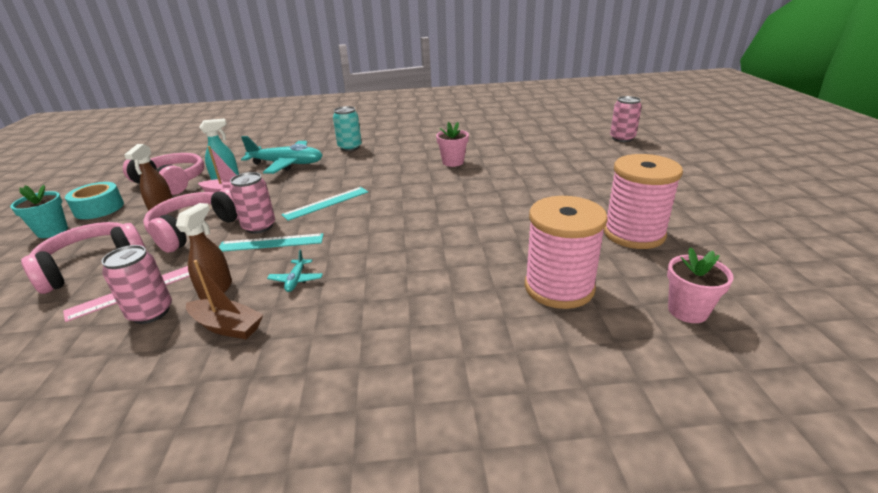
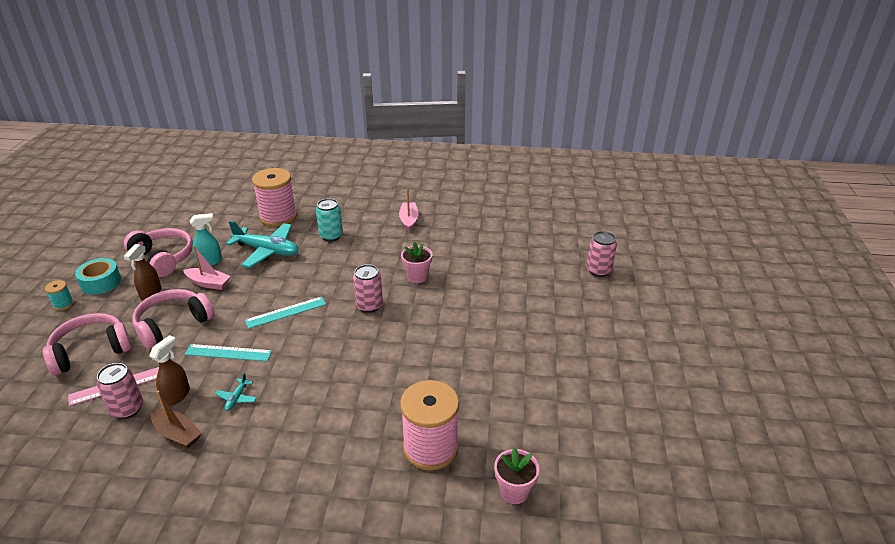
camera: 10 degrees right, 5 degrees up
turquoise flower pot [10,185,68,238] -> turquoise spool [45,280,74,311]
pink can [230,172,275,234] -> pink can moved to [353,264,383,313]
pink spool [604,154,683,249] -> pink spool moved to [252,168,297,227]
none -> pink boat [399,189,419,231]

